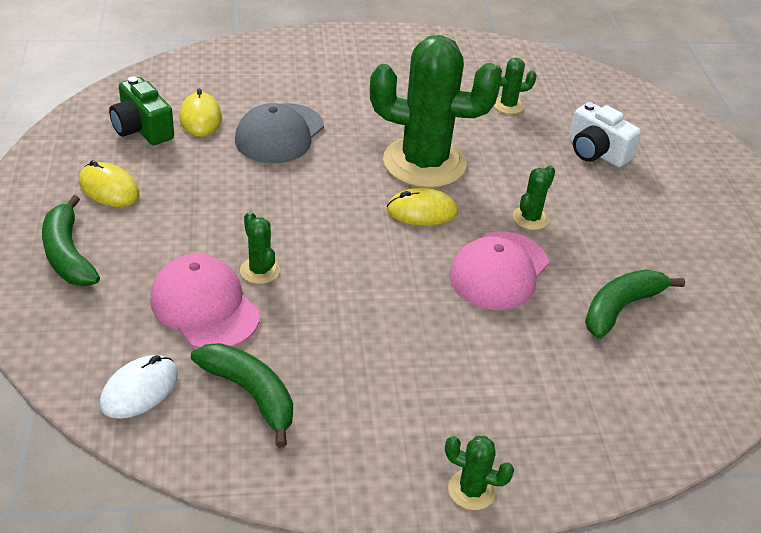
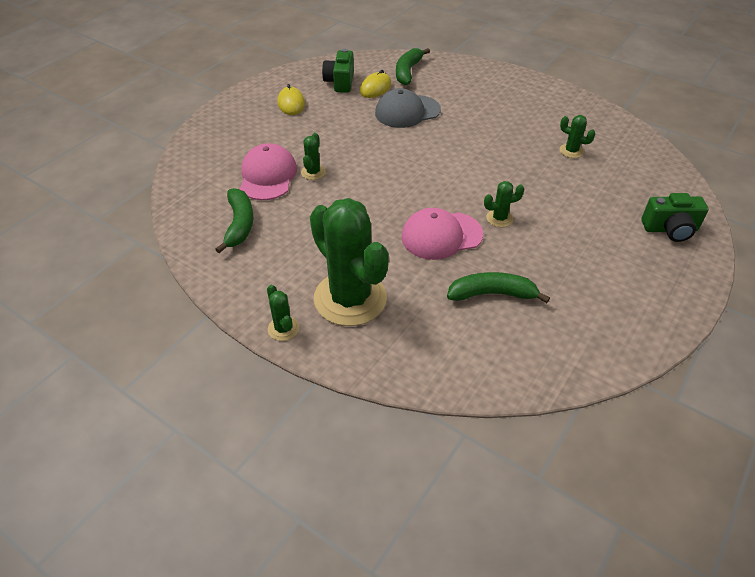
camera: 45 degrees right, 5 degrees up
green banana [42,195,100,286] -> green banana moved to [396,48,430,85]
white mouse [100,355,178,419] -> none
green cactus [370,35,502,188] -> green cactus moved to [310,198,389,326]
yellow mouse [387,188,458,226] -> none
white camera [569,102,641,167] -> none
none -> green camera [641,193,709,242]

